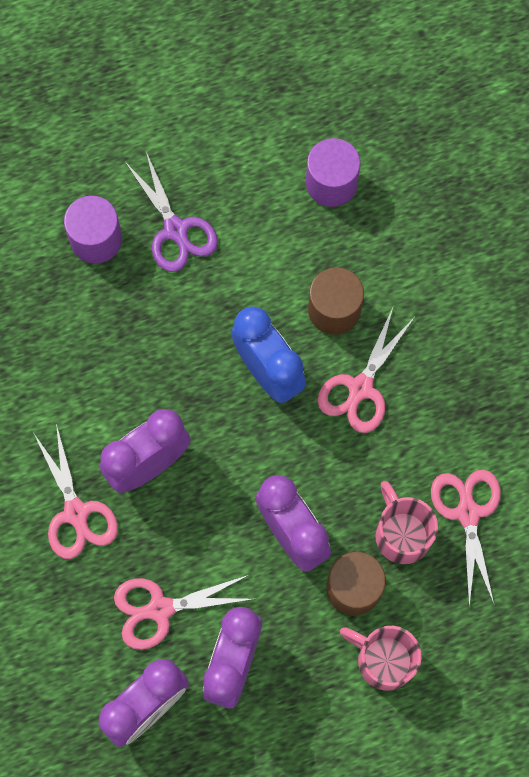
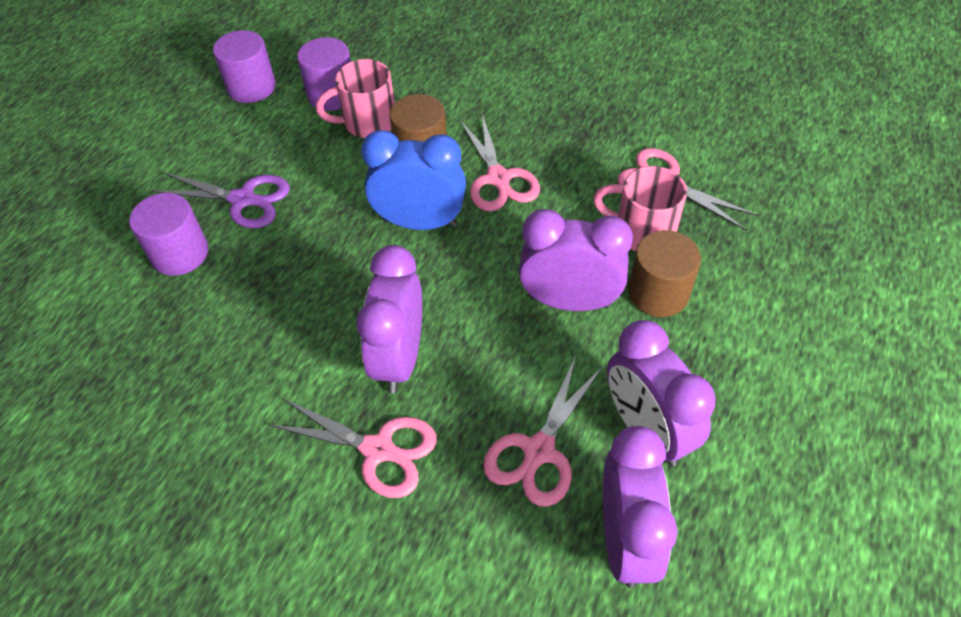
camera: 45 degrees left, 20 degrees down
pink mug [340,626,422,691] -> pink mug moved to [316,59,395,138]
none -> purple cylinder [213,30,276,103]

